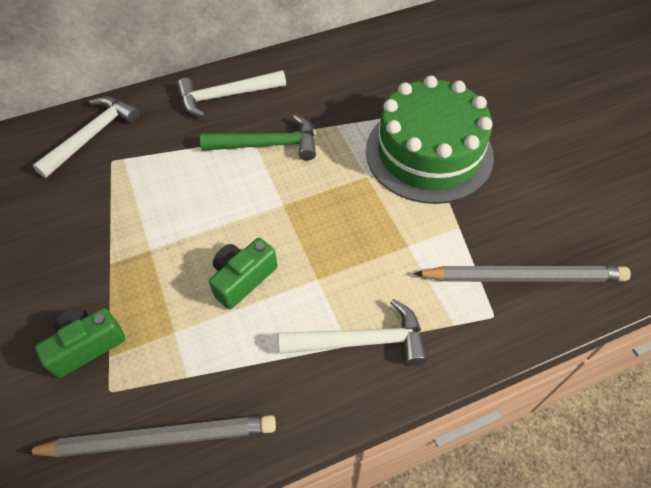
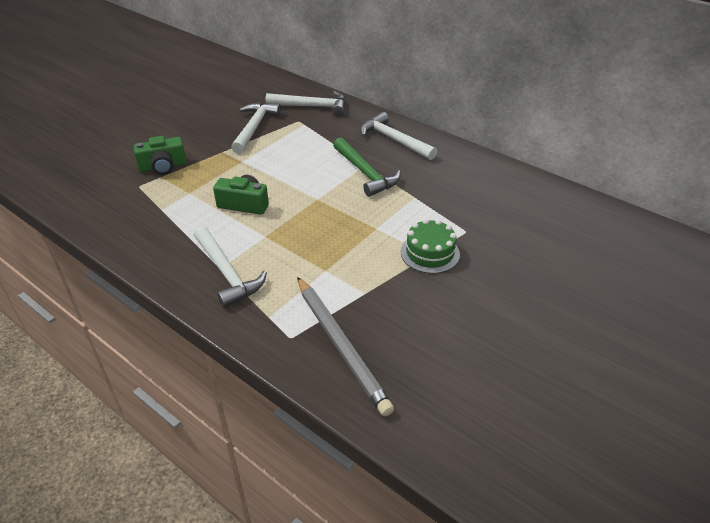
camera: 60 degrees right, 15 degrees down
grey pencil [24,415,276,457] -> none
green camera [35,308,125,378] -> green camera turned 135 degrees clockwise [133,136,187,175]
green cake [366,76,494,204] -> green cake [401,219,460,274], size x0.50
none -> white hammer [231,102,281,154]

